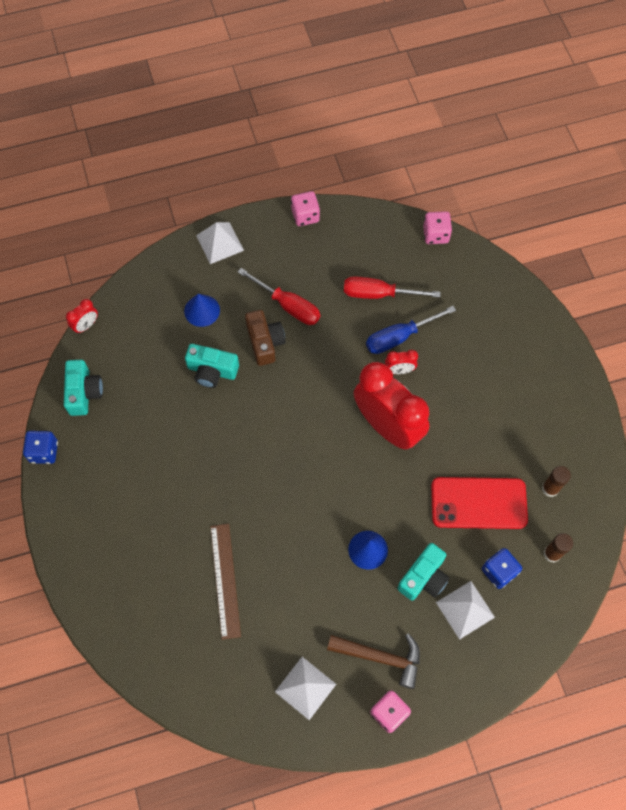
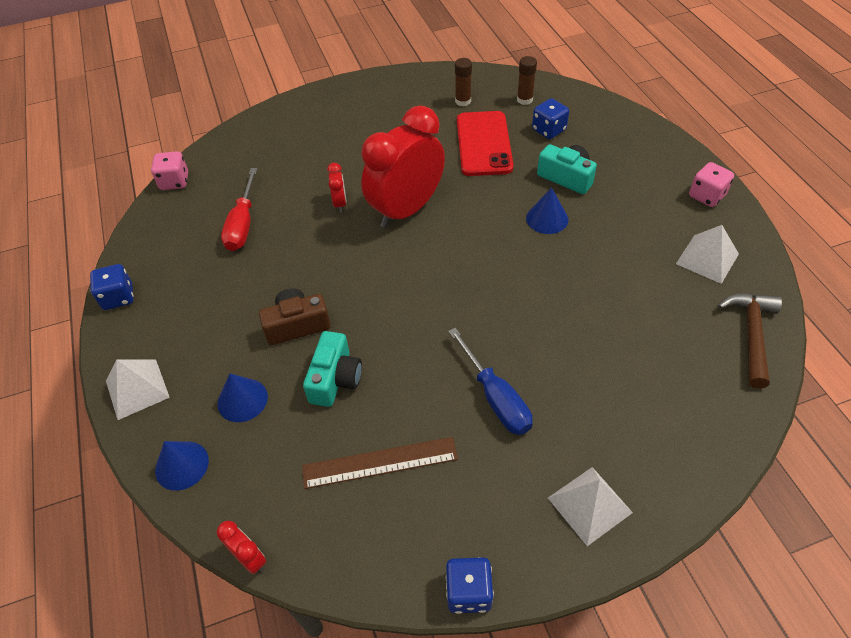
camera: 90 degrees left, 15 degrees down
turquoise camera [64,360,103,416] -> none
brown ruler [210,524,241,640] -> brown ruler moved to [302,437,458,489]
red screwdriver [238,268,320,325] -> none
pink dice [291,191,320,226] -> blue dice [90,264,134,310]
brown hammer [327,633,420,689] -> brown hammer moved to [718,293,782,389]
blue screwdriver [366,306,456,354] -> blue screwdriver moved to [448,328,533,435]
white pyramid [436,581,495,640] -> white pyramid moved to [548,467,633,546]
none -> blue cone [155,441,209,491]

